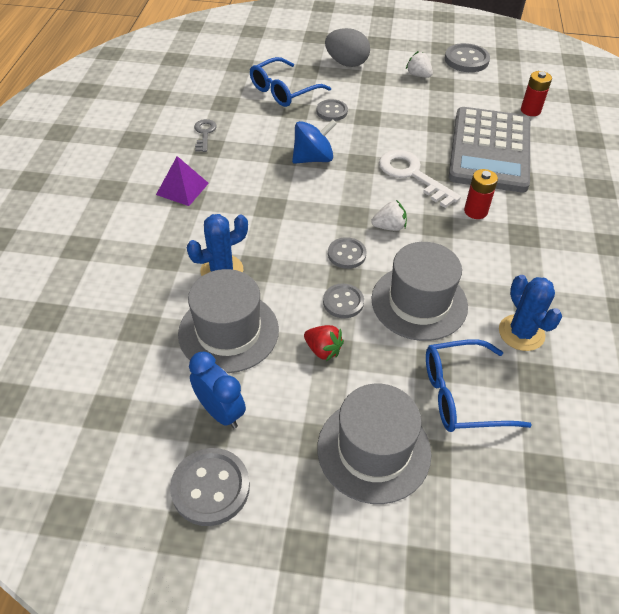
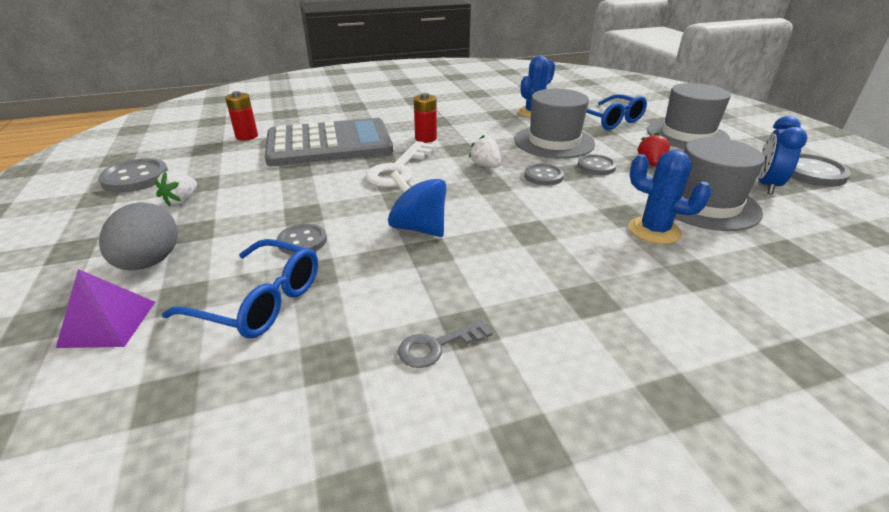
camera: 115 degrees left, 15 degrees down
purple pyramid [156,156,209,206] -> purple pyramid moved to [56,269,155,348]

